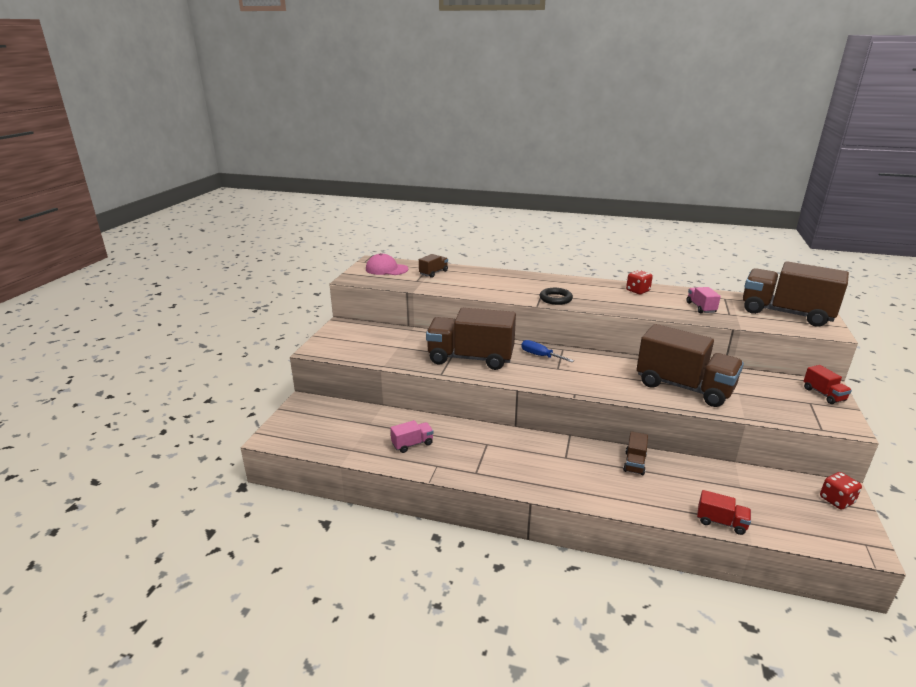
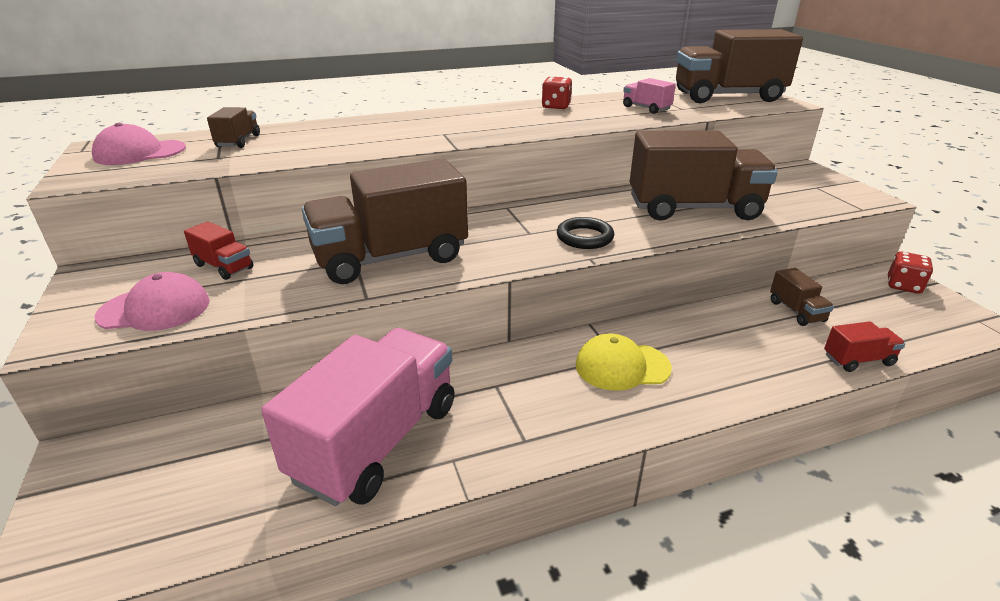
camera: 35 degrees left, 5 degrees up
pink truck [390,420,434,453] -> pink truck [261,328,455,506], size x2.32
blue screwdriver [521,340,574,362] -> none
black ring [540,288,573,305] -> black ring moved to [557,217,614,249]
brown truck [623,431,648,475] -> brown truck moved to [770,268,834,326]
red truck [803,365,852,404] -> red truck moved to [184,221,253,280]
none -> pink cap [95,272,210,331]
none -> yellow cap [576,333,672,391]

